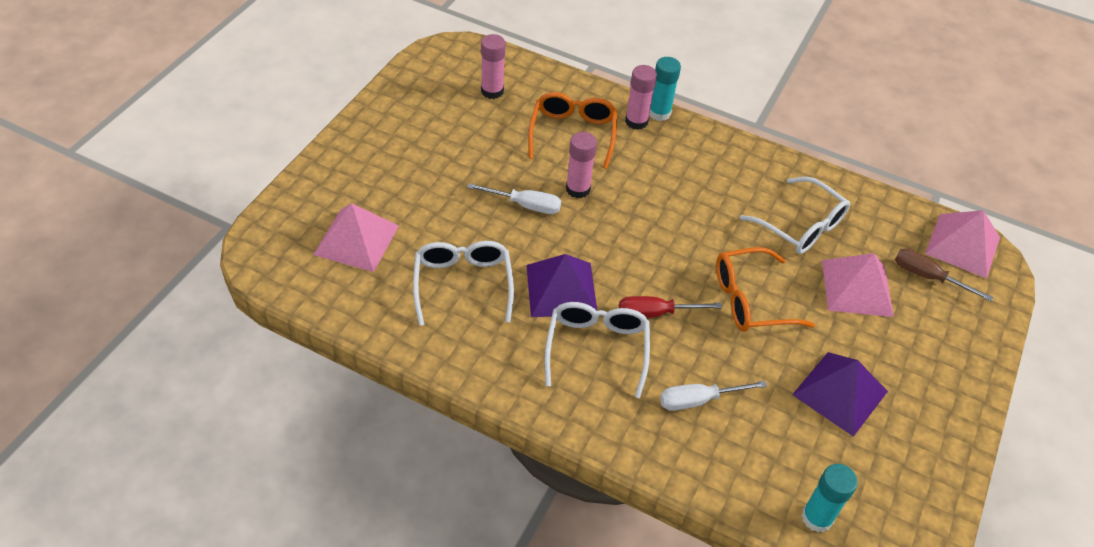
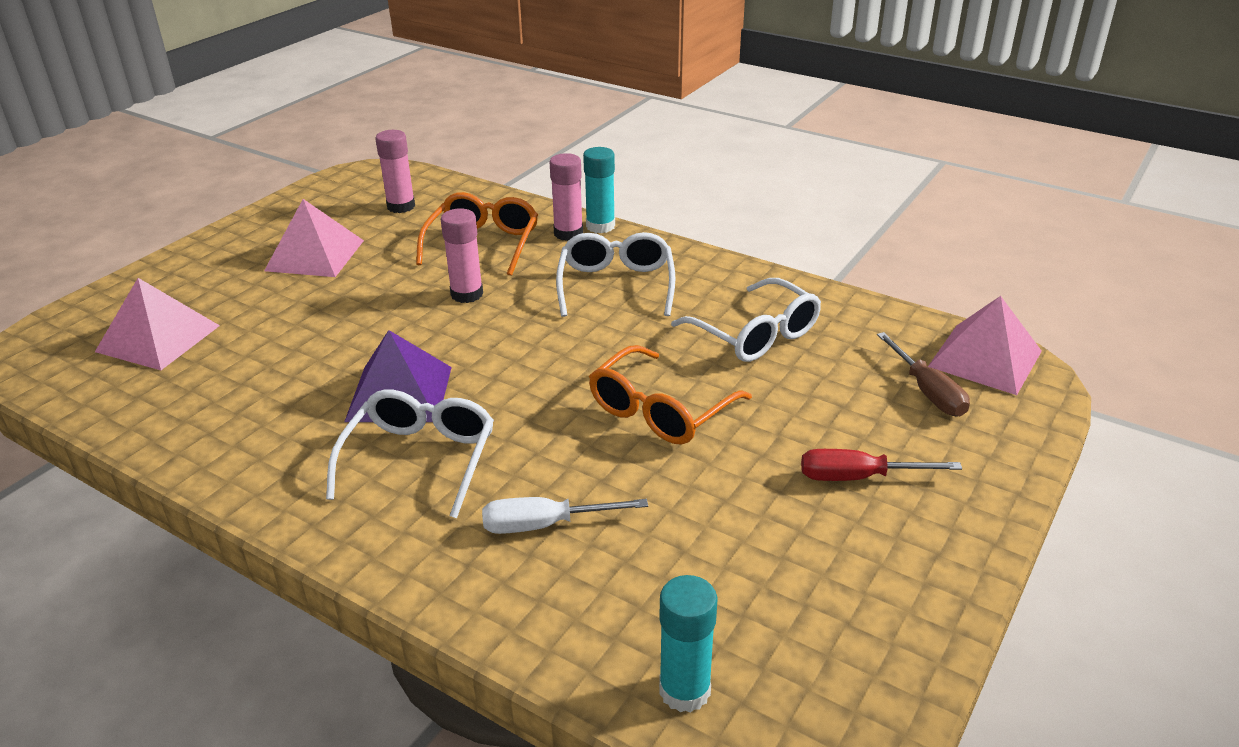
camera: 10 degrees right, 15 degrees down
white glasses [413,241,514,326] -> white glasses moved to [556,232,675,317]
white screwdriver [467,183,561,214] -> none
red screwdriver [619,296,722,318] -> red screwdriver moved to [801,449,962,481]
orange glasses [716,247,815,332] -> orange glasses turned 45 degrees counterclockwise [589,345,752,445]
purple pyramid [792,352,888,437] -> none
pink pyramid [822,253,894,317] -> pink pyramid moved to [264,199,364,277]
brown screwdriver [895,248,993,301] -> brown screwdriver turned 150 degrees counterclockwise [877,332,970,416]

